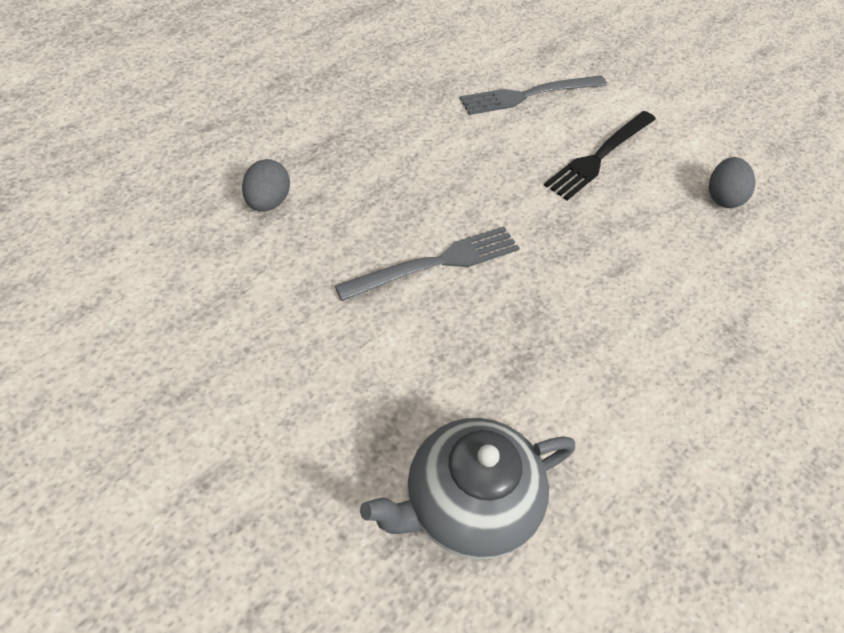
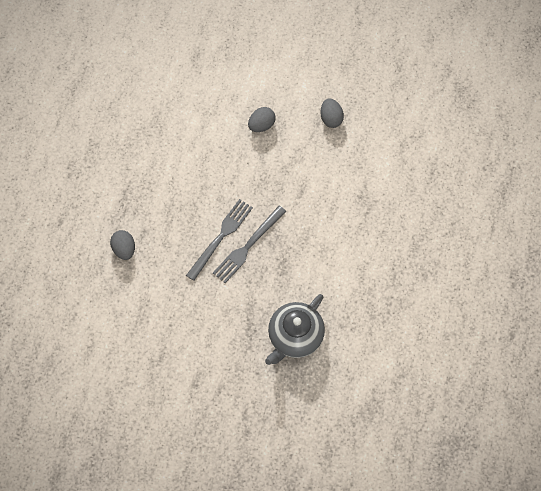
camera: 25 degrees left, 15 degrees up
grey fork [459,75,607,115] -> grey fork moved to [213,206,286,283]
black fork [544,111,656,200] -> grey egg [248,107,276,132]

